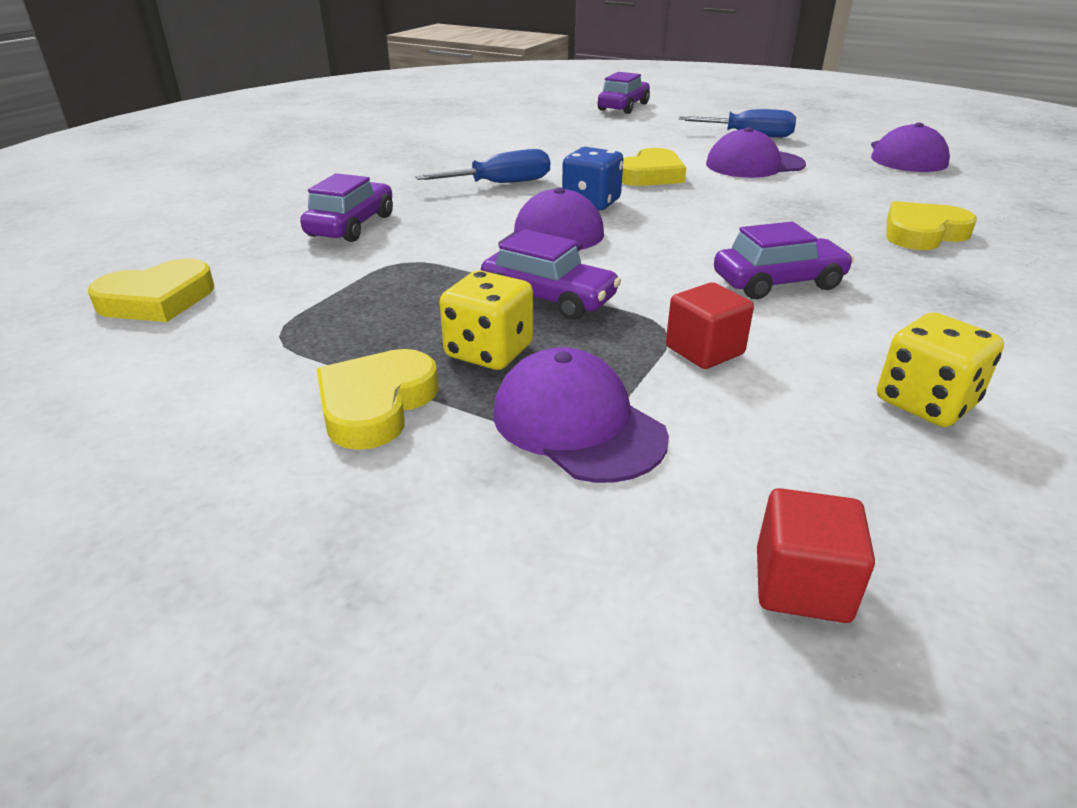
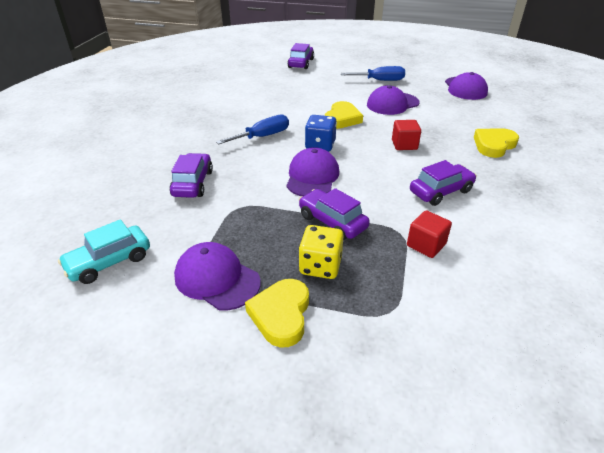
camera: 15 degrees left, 5 degrees up
yellow heart [88,259,214,322] -> turquoise car [58,219,150,284]
purple car [481,229,621,320] -> purple car turned 150 degrees counterclockwise [299,188,370,241]
purple cap [493,347,669,483] -> purple cap moved to [174,242,261,310]
red cube [757,488,875,623] -> red cube moved to [392,120,421,150]
yellow dice [877,312,1004,427] -> none

